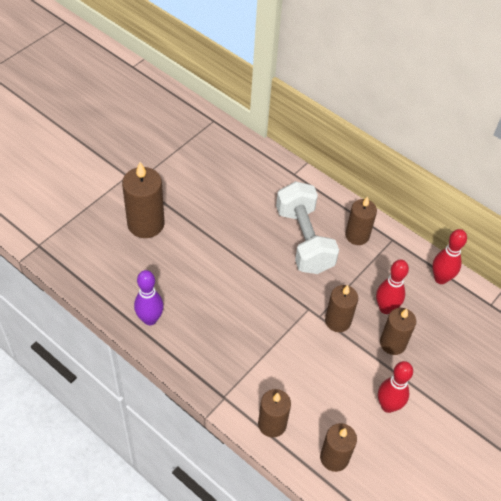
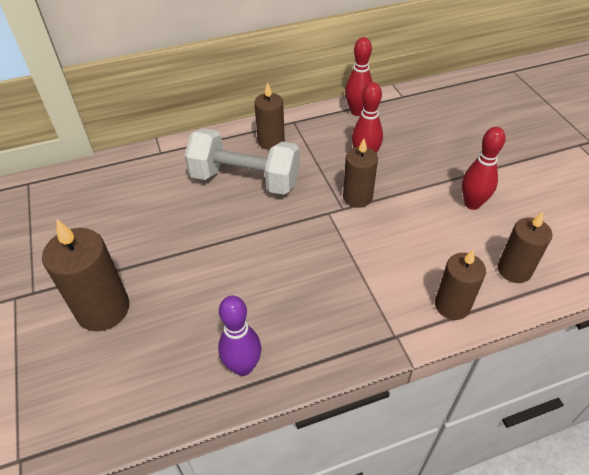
camera: 55 degrees left, 5 degrees down
brown candle [380,308,416,355] -> none

